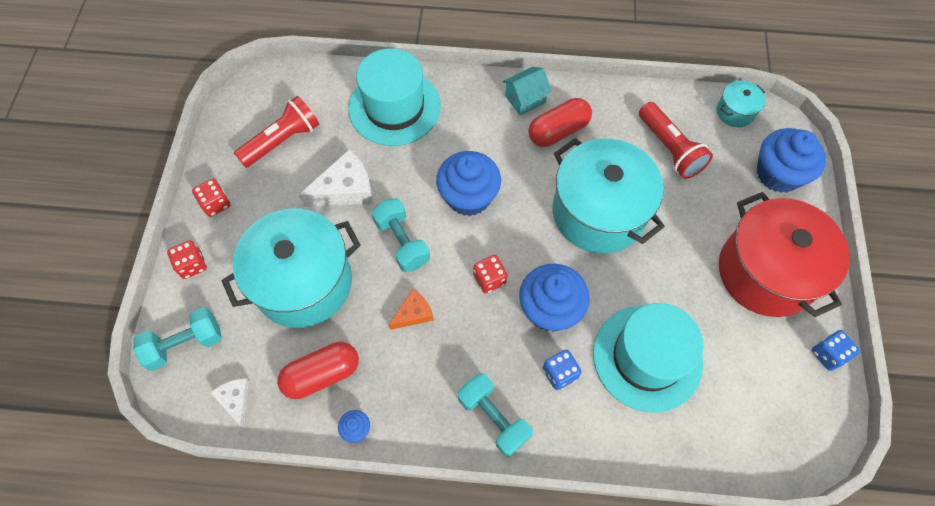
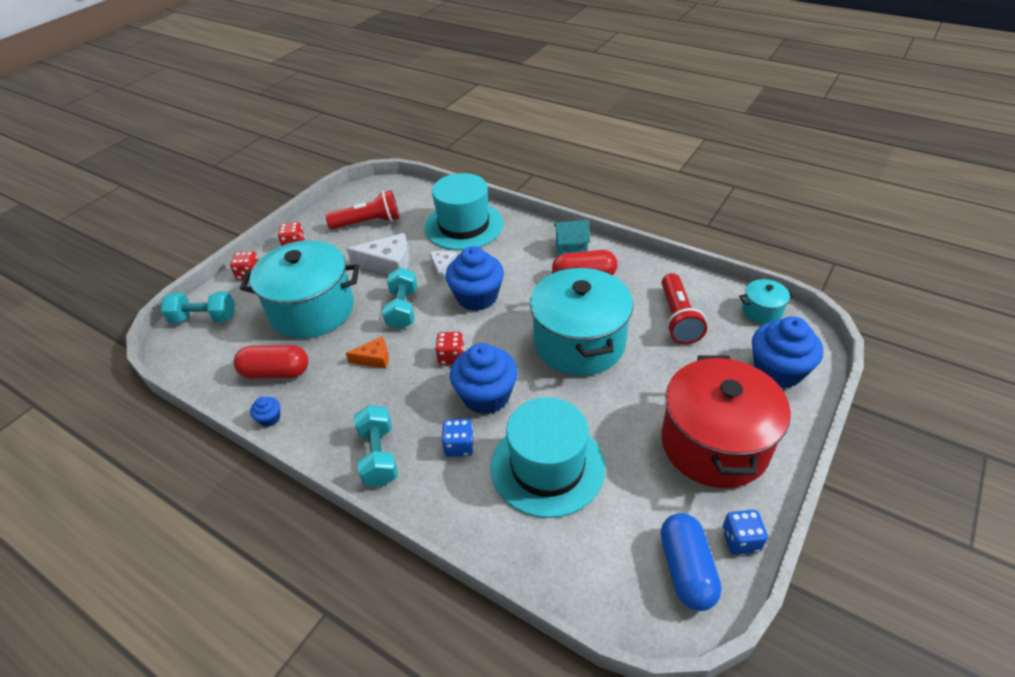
camera: 30 degrees right, 20 degrees down
white cheese [210,378,251,428] -> white cheese moved to [429,251,457,283]
none -> blue capsule [661,513,722,611]

